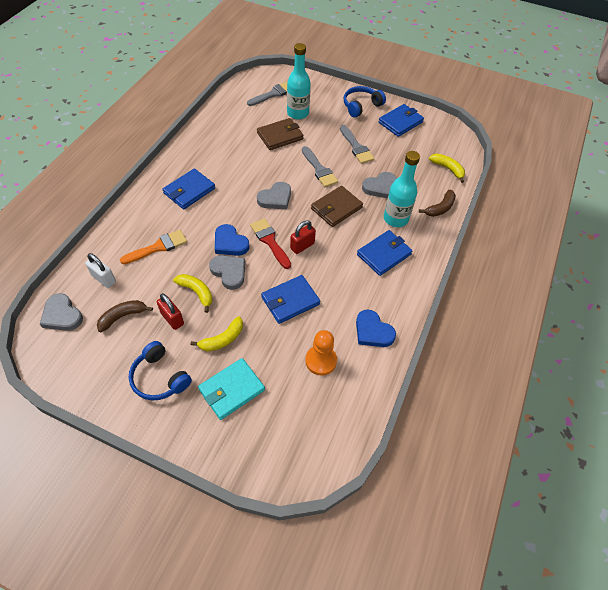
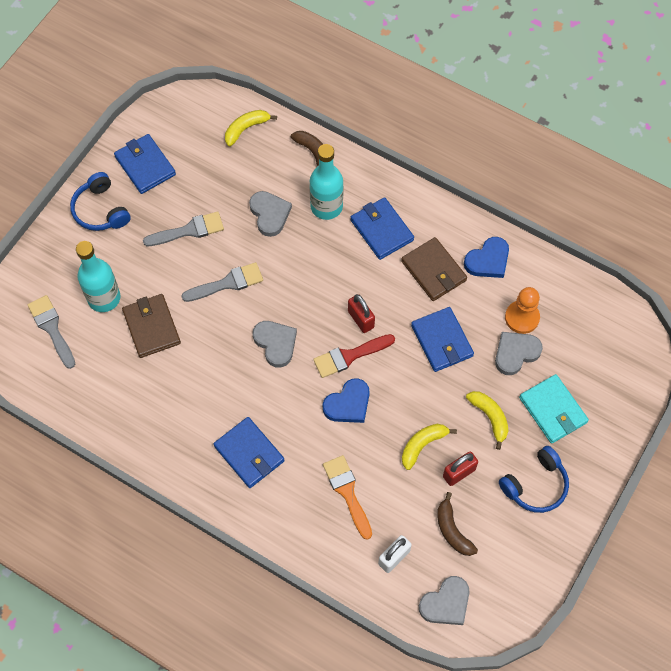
camera: 80 degrees left, 10 degrees up
grey heart [209,255,245,290] -> grey heart moved to [495,332,543,375]
brown wallet [311,186,363,227] -> brown wallet moved to [401,237,467,301]

